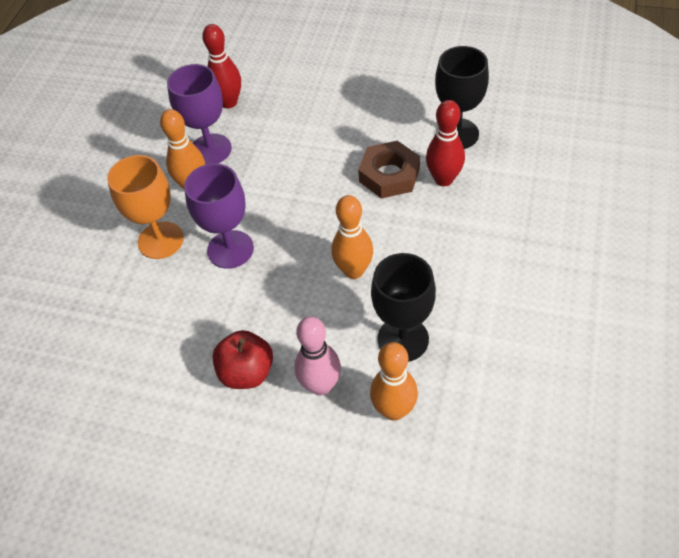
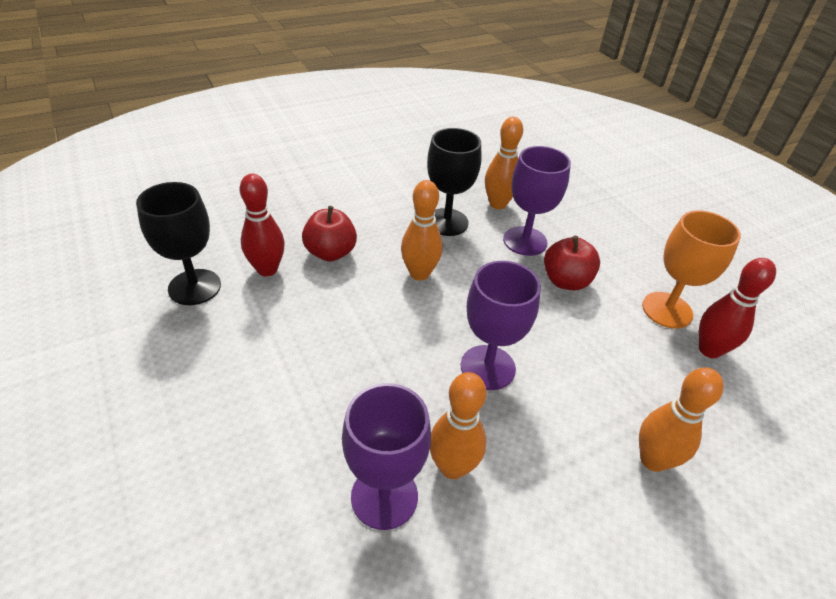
camera: 140 degrees left, 10 degrees down
orange goblet [107,155,184,259] -> orange goblet moved to [642,211,741,329]
red bowling pin [202,24,241,108] -> red bowling pin moved to [699,258,776,358]
pink bowling pin [294,316,341,395] -> purple goblet [503,146,571,256]
brown nut [358,141,420,199] -> none
none -> red apple [302,206,357,261]
none -> orange bowling pin [639,367,724,472]

